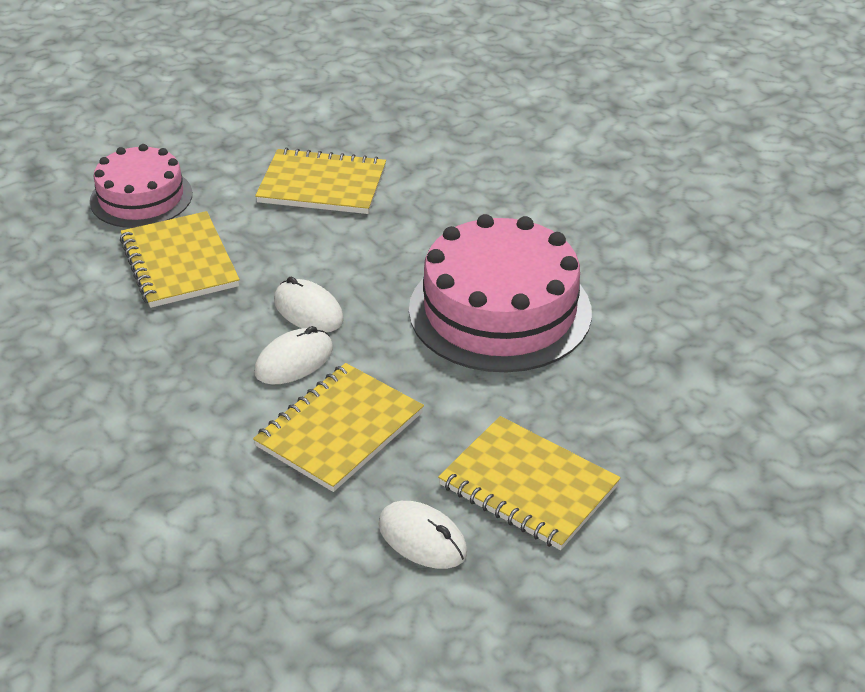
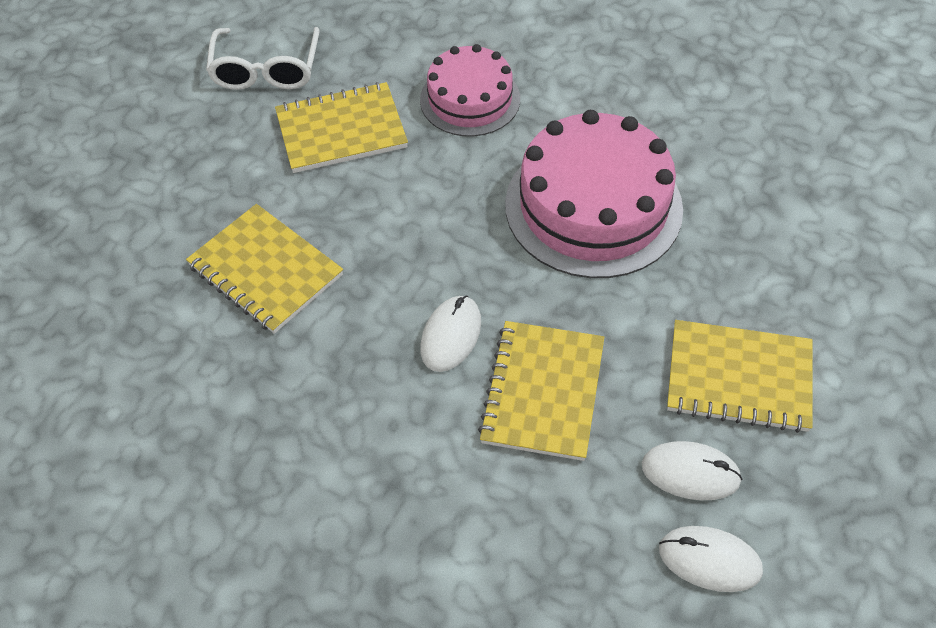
camera: 25 degrees left, 15 degrees up
pink cake [90,144,192,228] -> pink cake moved to [420,44,520,136]
white mouse [274,277,344,332] -> white mouse moved to [659,526,763,592]
none -> white glasses [206,27,320,90]

